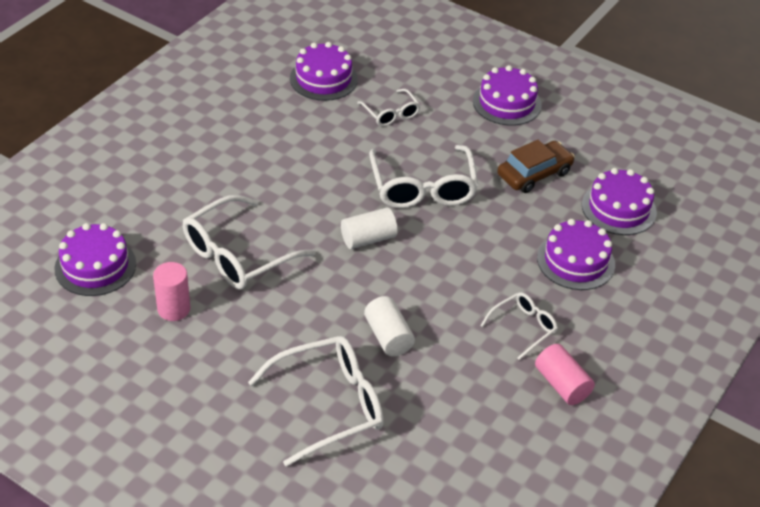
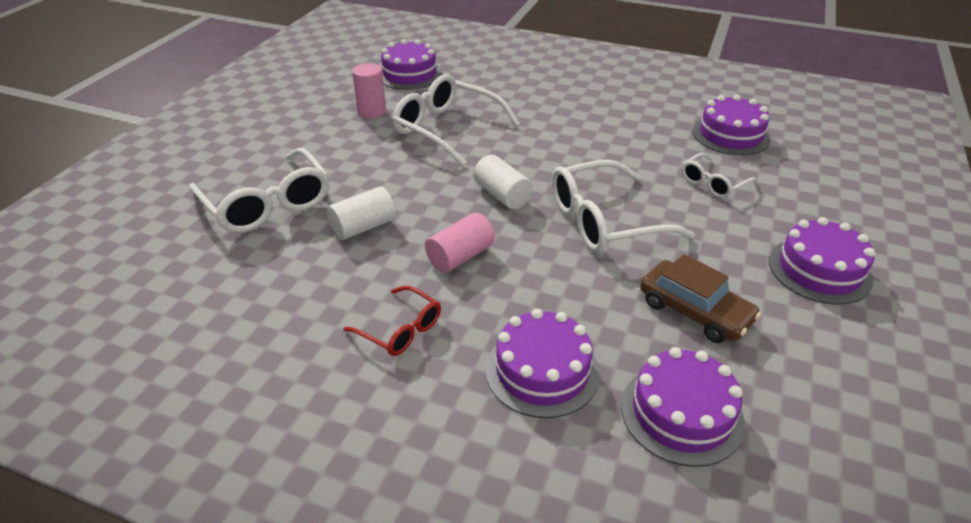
camera: 80 degrees right, 5 degrees down
white glasses [480,292,558,360] -> red glasses [343,286,441,356]
pink cylinder [535,344,595,405] -> pink cylinder moved to [425,213,495,273]

